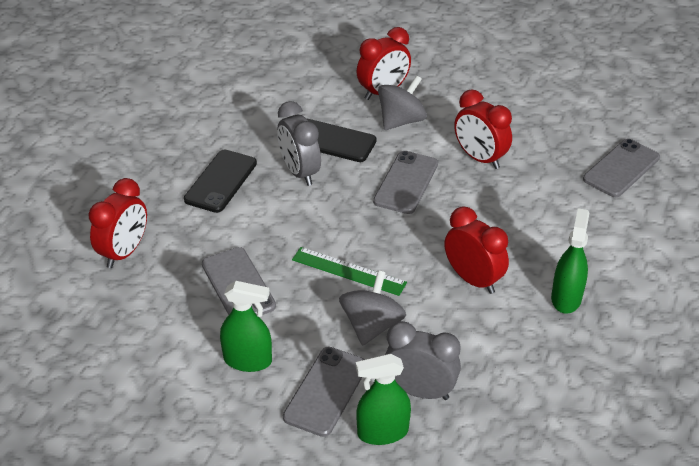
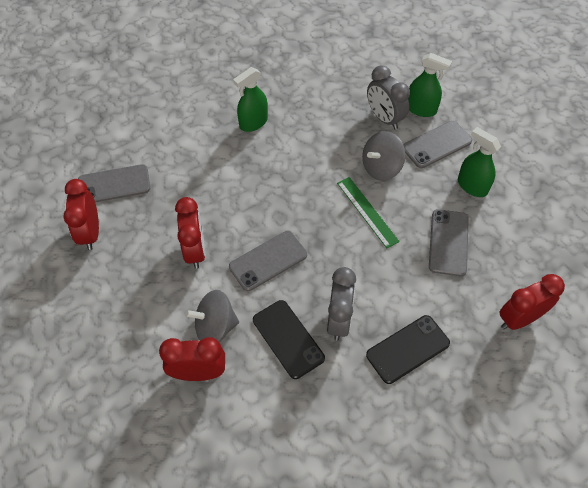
camera: 145 degrees left, 15 degrees up
red clock [445,206,509,294] -> red clock moved to [63,179,99,250]

